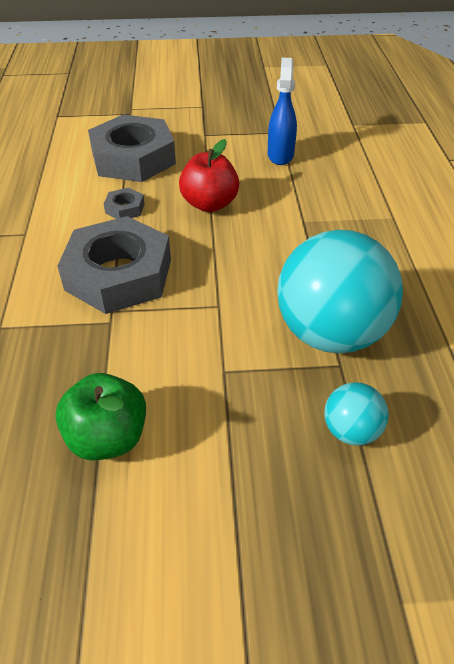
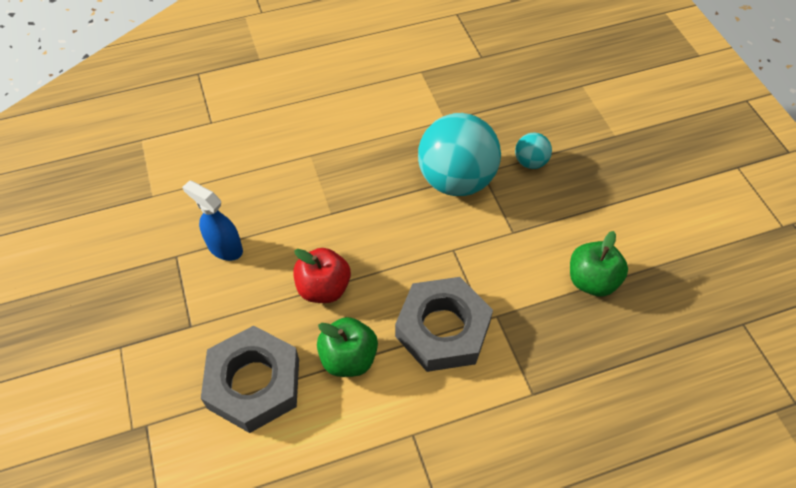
camera: 105 degrees left, 10 degrees up
grey nut [104,188,144,219] -> green apple [317,317,378,377]
blue spray bottle [268,58,297,165] -> blue spray bottle turned 45 degrees clockwise [182,180,243,261]

